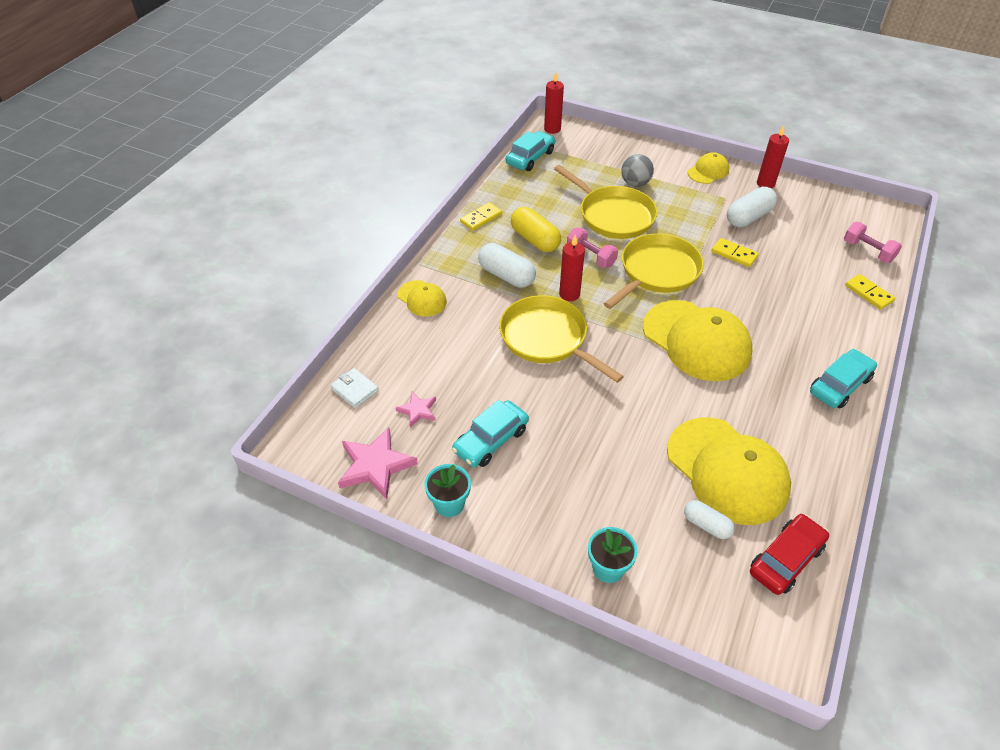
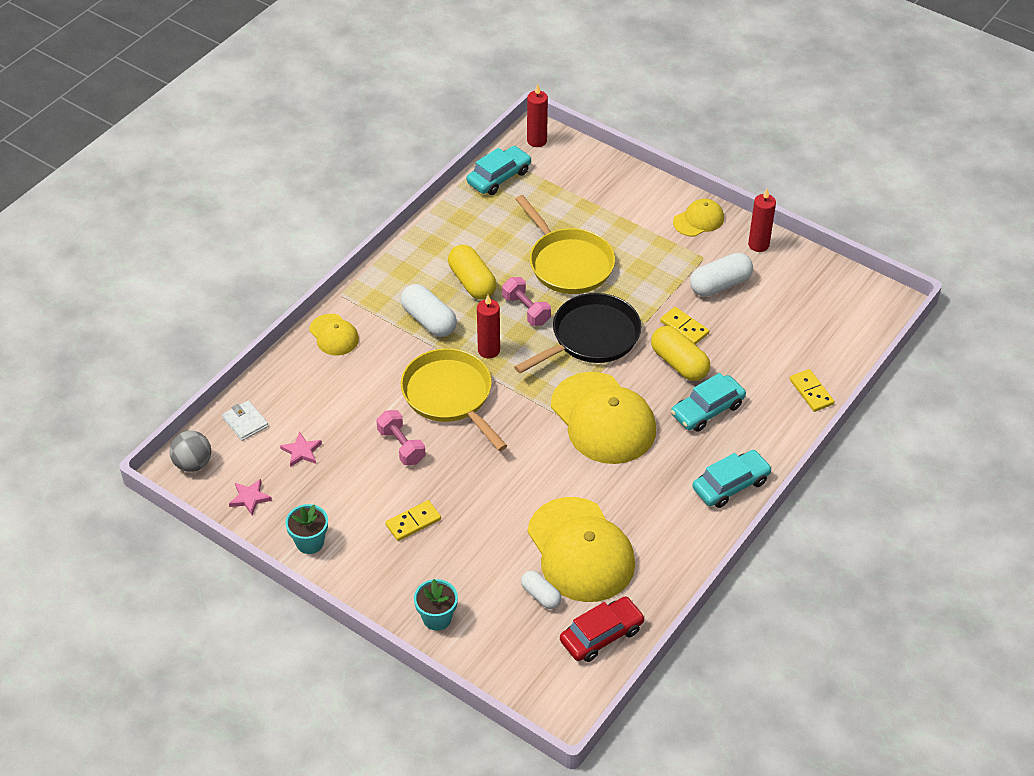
camera: 10 degrees right, 0 degrees up
pink star [338,427,418,499] -> pink star [229,479,272,515], size x0.56
turquoise car [452,400,529,467] -> turquoise car moved to [671,373,746,432]
yellow domino [460,202,502,231] -> yellow domino moved to [385,500,441,541]
yellow pan [603,233,704,309] -> black pan [514,293,641,373]
grey ball [621,154,654,187] -> grey ball moved to [169,431,211,472]
pink dumbbell [844,222,902,263] -> pink dumbbell moved to [376,410,426,465]
none -> yellow capsule [651,326,710,381]

